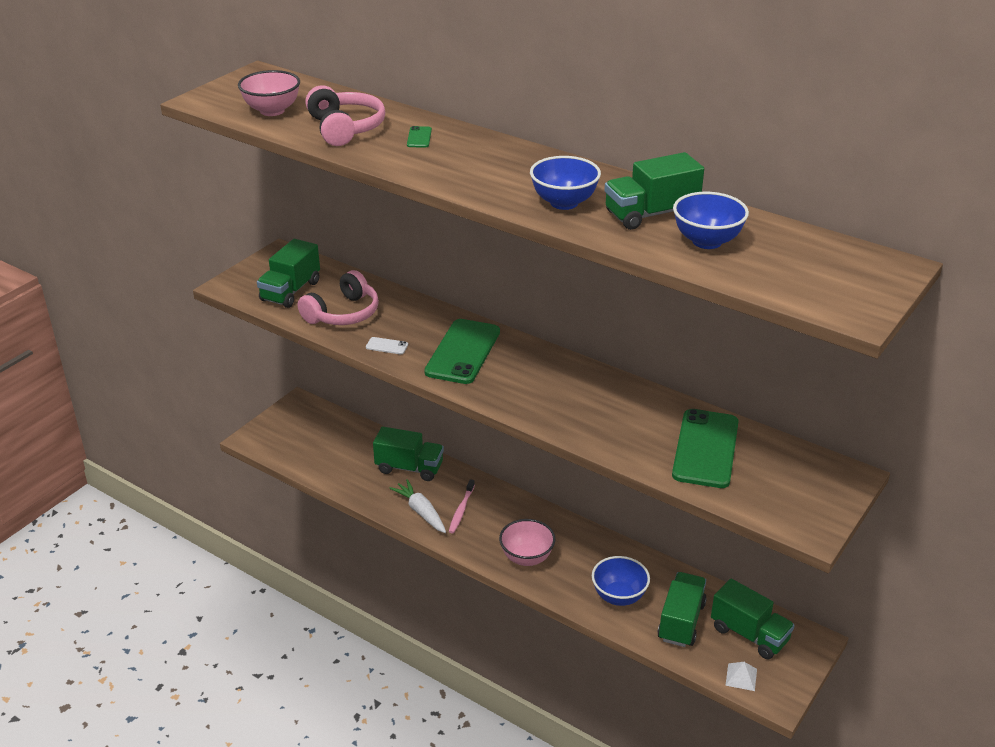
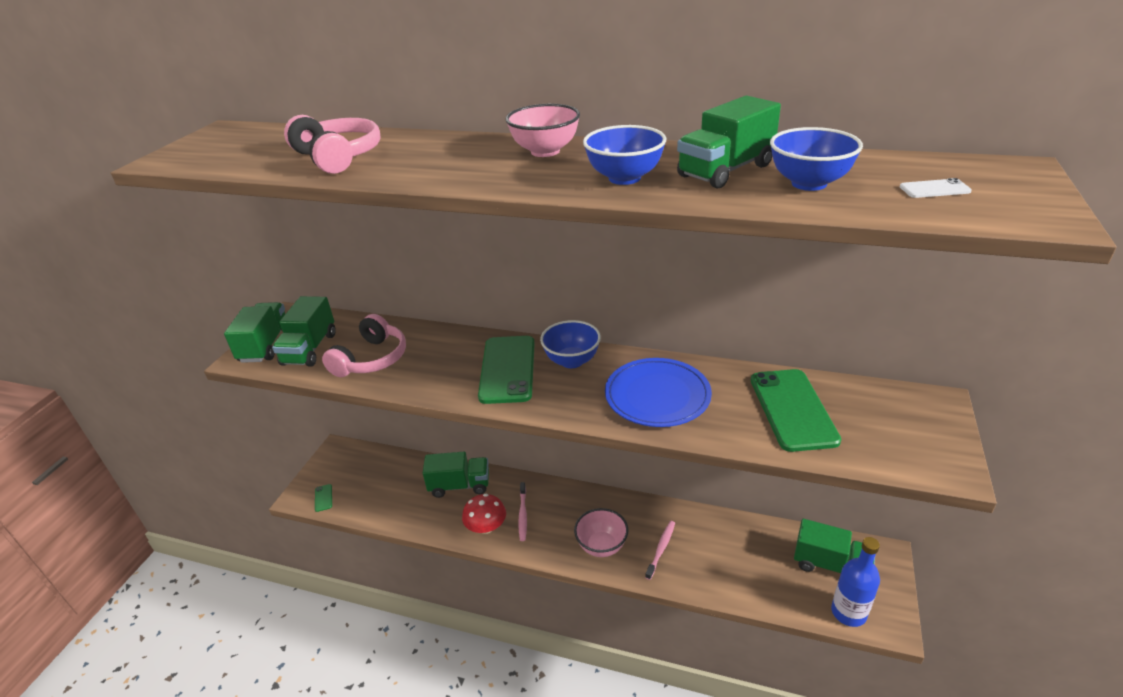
camera: 15 degrees left, 0 degrees up
pink bowl [238,70,300,116] -> pink bowl moved to [505,104,580,157]
white phone [366,337,408,354] -> white phone moved to [900,178,972,198]
white carrot [389,479,446,533] -> red mushroom [462,494,506,534]
green phone [407,126,432,147] -> green phone moved to [315,484,332,512]
blue bowl [592,556,650,606] -> blue bowl moved to [540,320,601,368]
green truck [657,572,707,647] -> green truck moved to [224,302,285,363]
white pyramid [725,662,757,691] -> blue bottle [831,537,880,627]
none -> blue plate [605,358,712,427]
none -> pink toothbrush [645,521,675,580]

